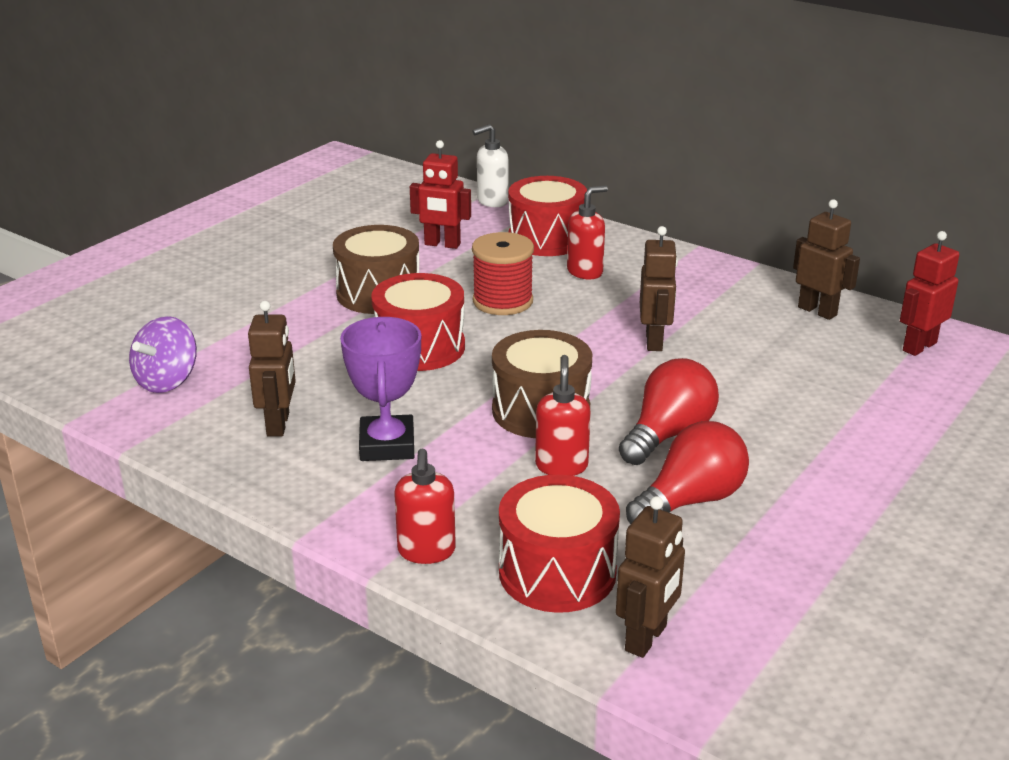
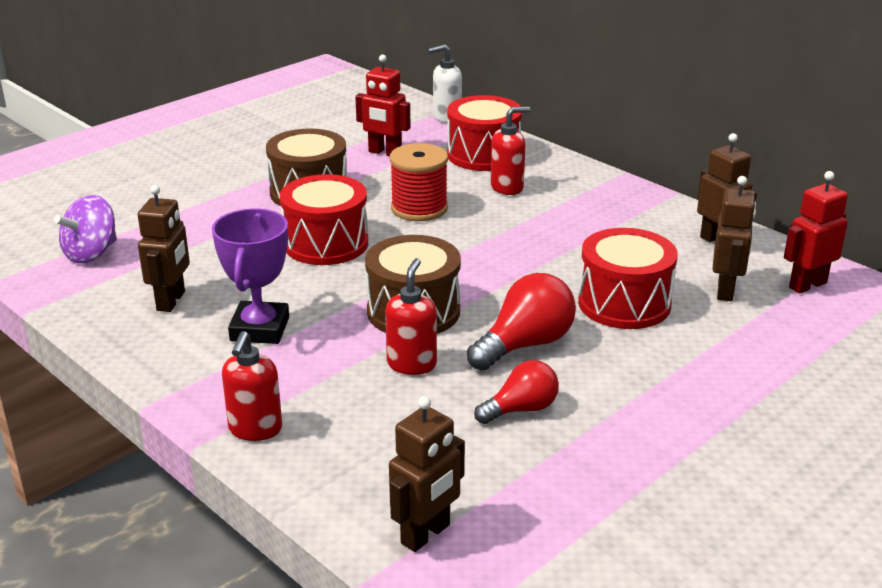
camera: 10 degrees right, 0 degrees up
red drum [499,475,620,613] -> red drum moved to [578,228,678,329]
red light bulb [626,421,749,524] -> red light bulb [474,360,559,424], size x0.65
brown robot [640,226,678,351] -> brown robot moved to [712,176,756,301]

